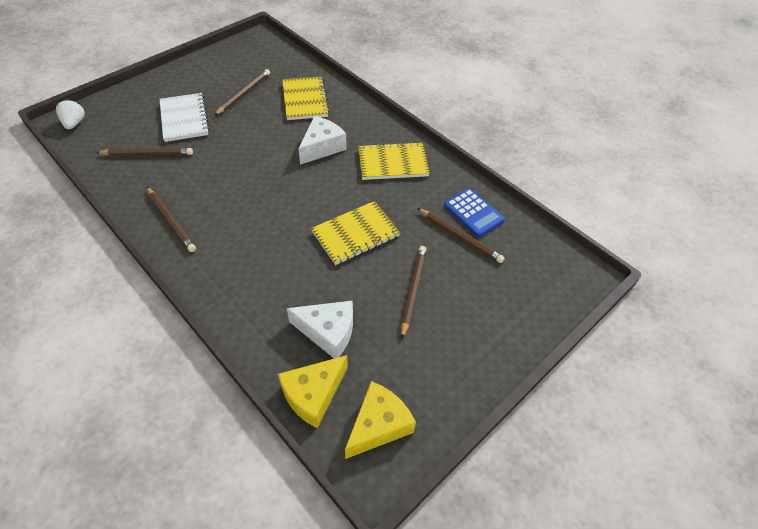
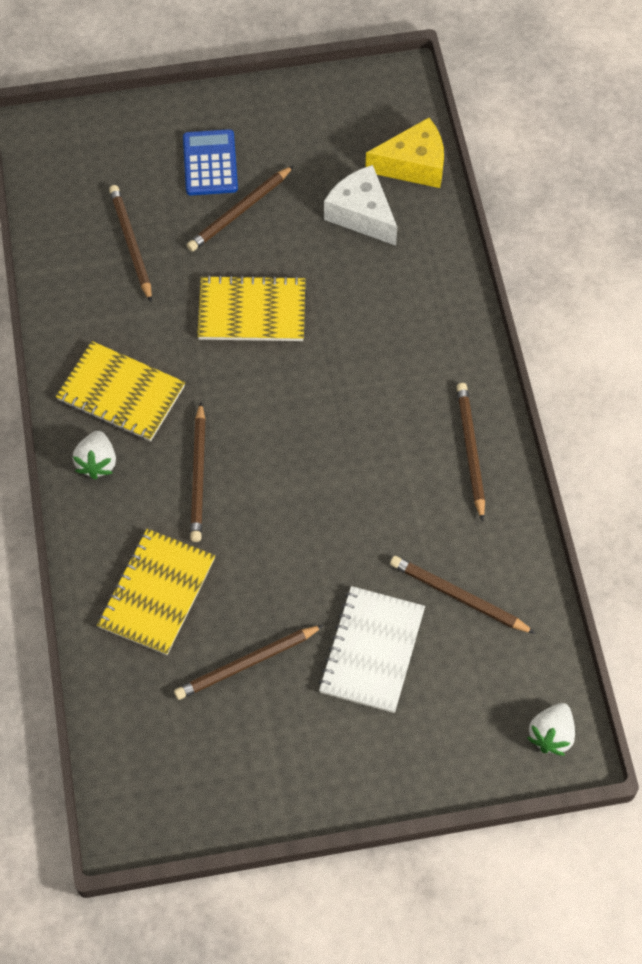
camera: 145 degrees left, 10 degrees up
white cheese [298,116,347,165] -> brown pencil [190,402,206,542]
yellow cheese [345,381,416,459] -> none
blue calculator [444,188,505,237] -> blue calculator moved to [183,129,238,196]
none -> white strawberry [72,431,116,479]

